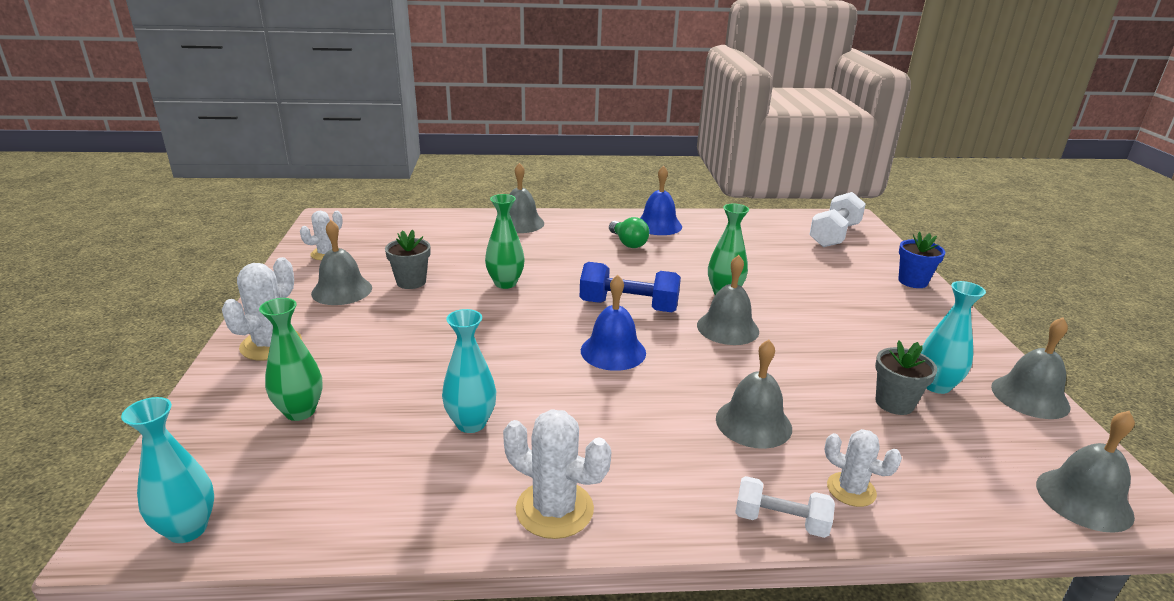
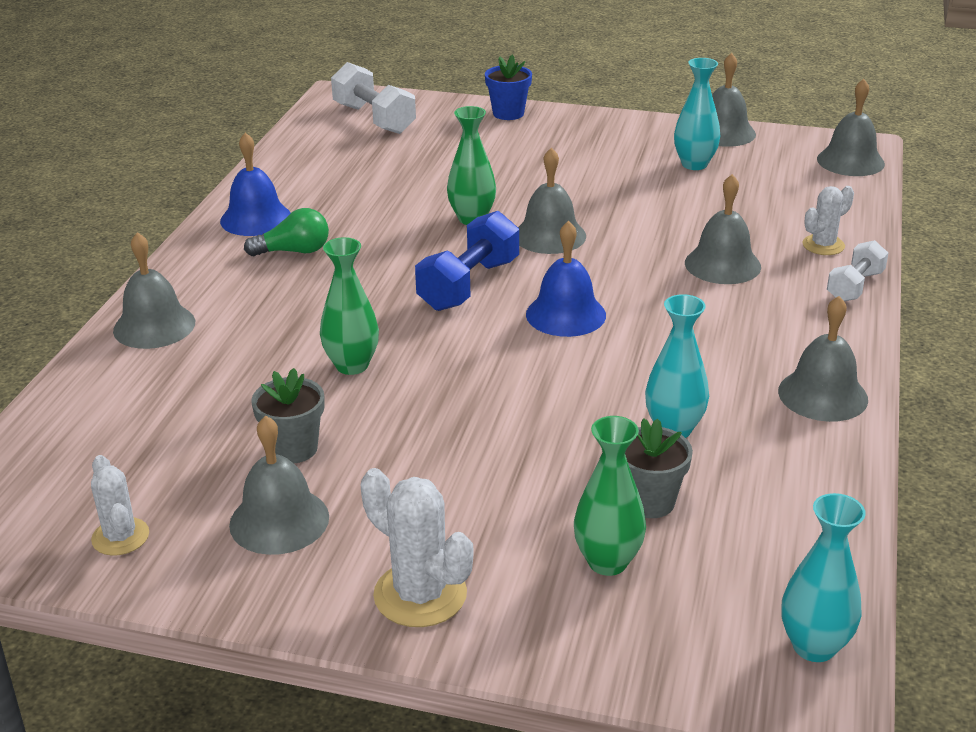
camera: 70 degrees left, 5 degrees up
white cactus [503,409,611,539] -> grey bell [778,296,868,422]
grey flower pot [875,340,937,415] -> grey flower pot moved to [625,418,693,518]

